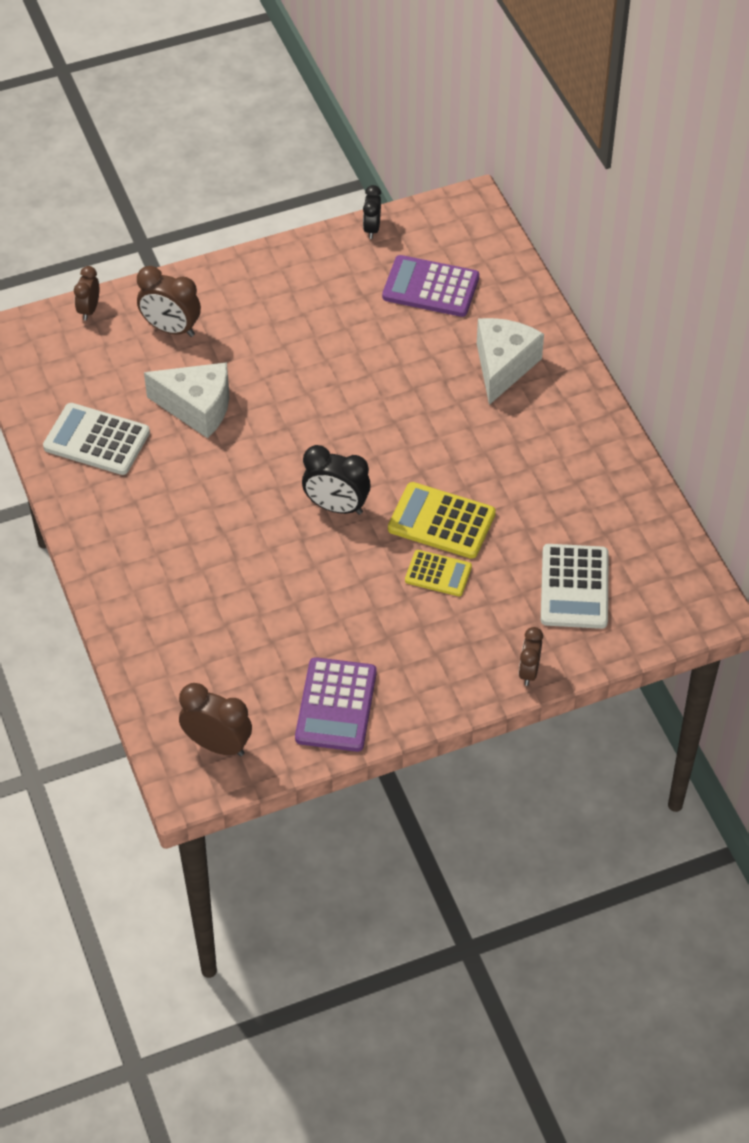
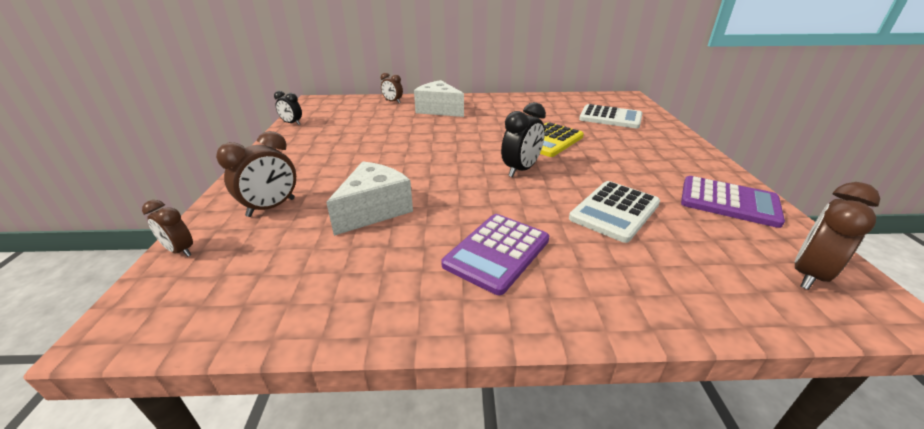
camera: 70 degrees left, 20 degrees down
white calculator [43,403,150,475] -> white calculator moved to [569,181,660,243]
purple calculator [382,255,479,317] -> purple calculator moved to [441,214,549,295]
yellow calculator [405,550,472,596] -> none
brown clock [519,627,543,686] -> brown clock moved to [381,72,403,103]

